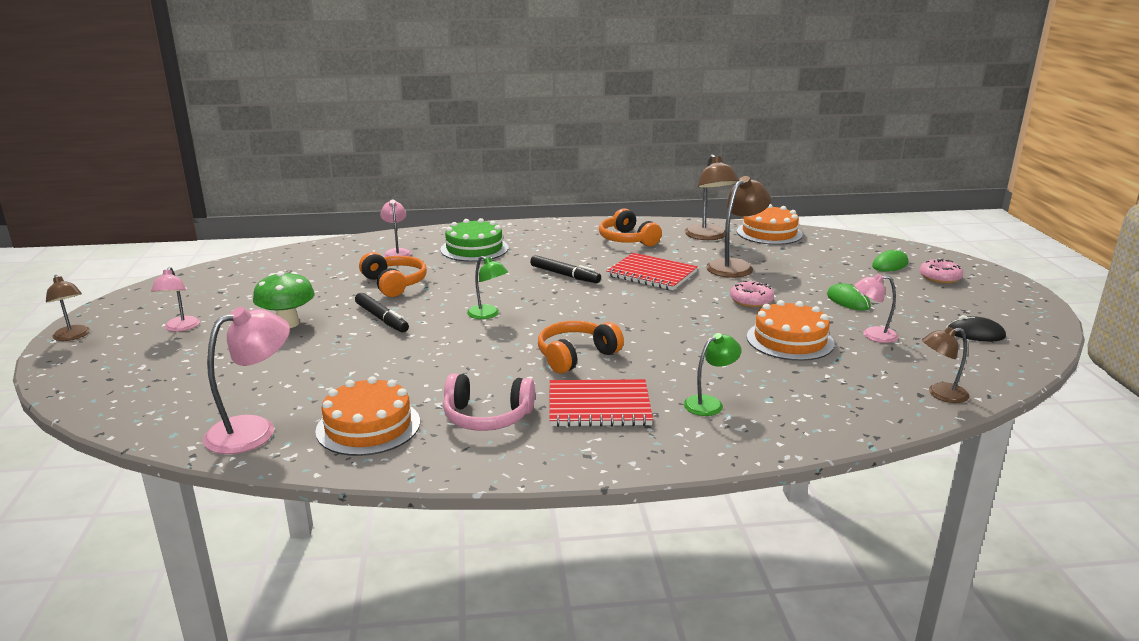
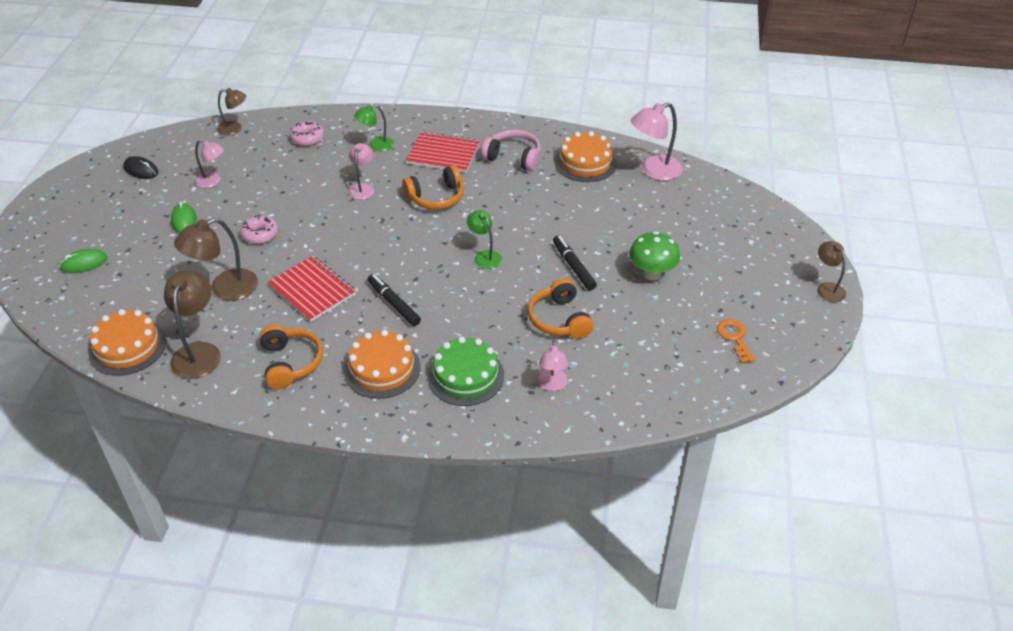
camera: 165 degrees left, 20 degrees up
pink lamp [151,267,200,332] -> pink lamp moved to [349,143,374,200]
orange cake [747,300,834,361] -> orange cake moved to [344,330,421,399]
pink donut [919,259,963,284] -> pink donut moved to [290,121,324,146]
none -> orange key [717,319,756,364]

